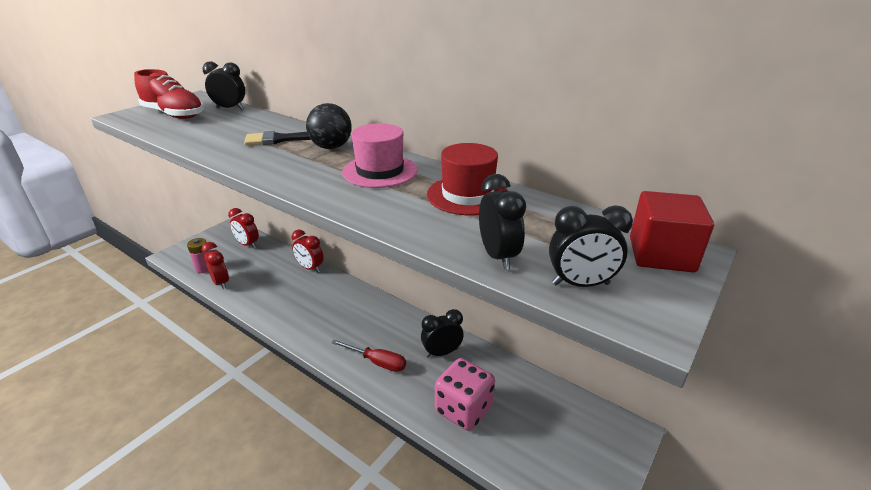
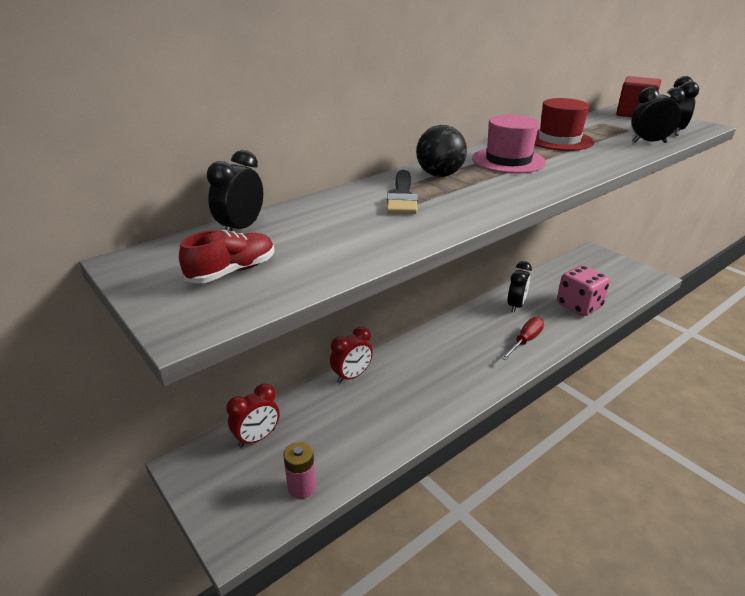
camera: 75 degrees left, 0 degrees up
red shoe [134,69,204,119] -> red shoe [179,230,274,284], size x0.64
red clock [201,242,229,290] -> none
black clock [421,309,464,358] -> black clock turned 150 degrees counterclockwise [508,261,532,313]

